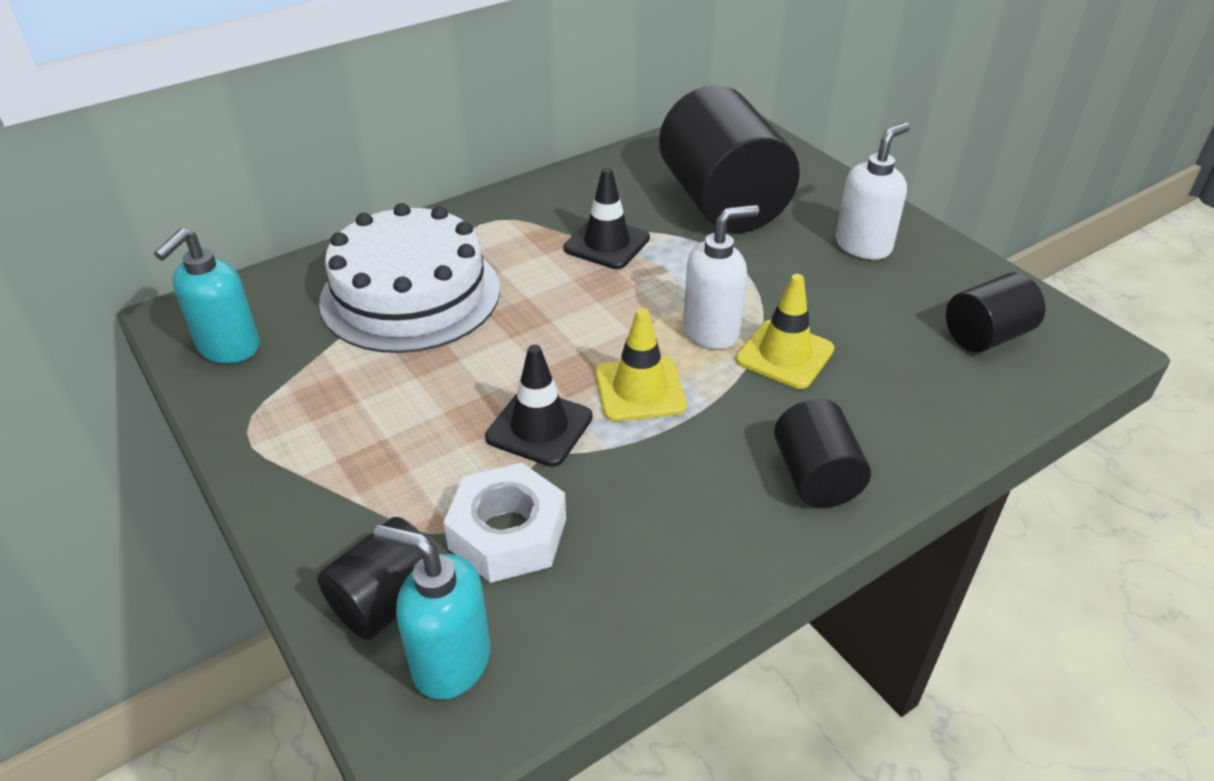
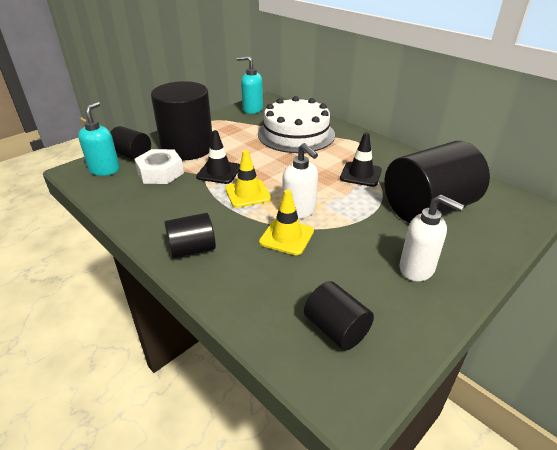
camera: 80 degrees right, 5 degrees down
none -> black cylinder [151,81,212,160]

